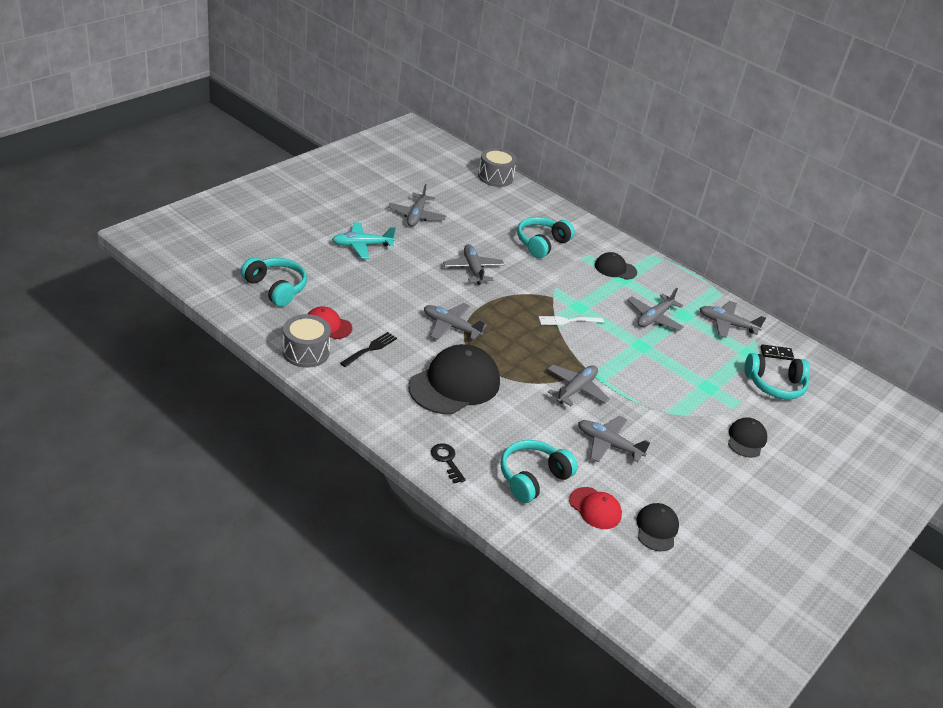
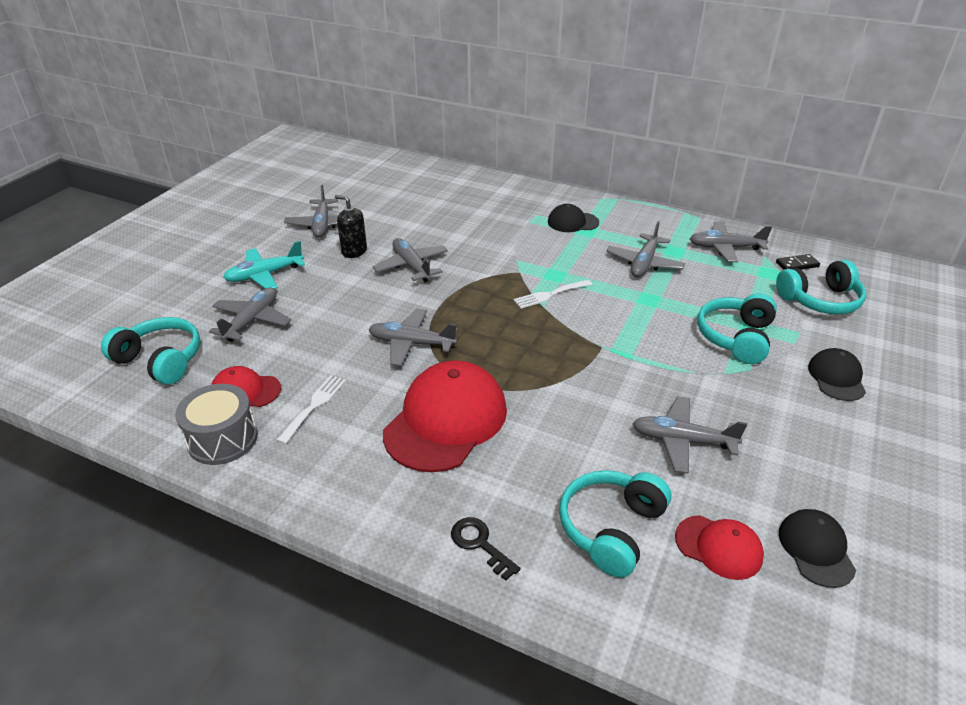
camera: 10 degrees left, 0 degrees up
black fork [340,332,397,367] -> white fork [276,375,346,444]
black cap [408,344,500,414] -> red cap [383,360,507,472]
grey drum [478,148,517,187] -> none
turquoise headphones [517,217,575,258] -> turquoise headphones moved to [697,293,777,364]
grey plane [547,364,610,406] -> grey plane moved to [209,288,291,342]
none -> black soap dispenser [335,195,367,258]

